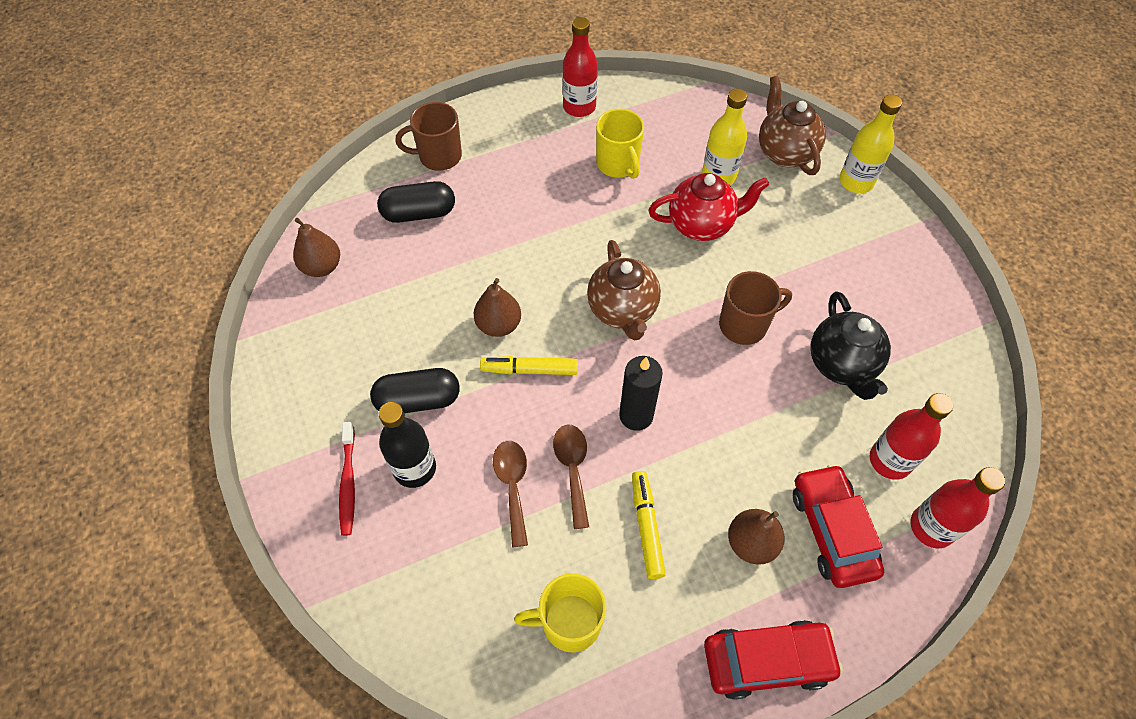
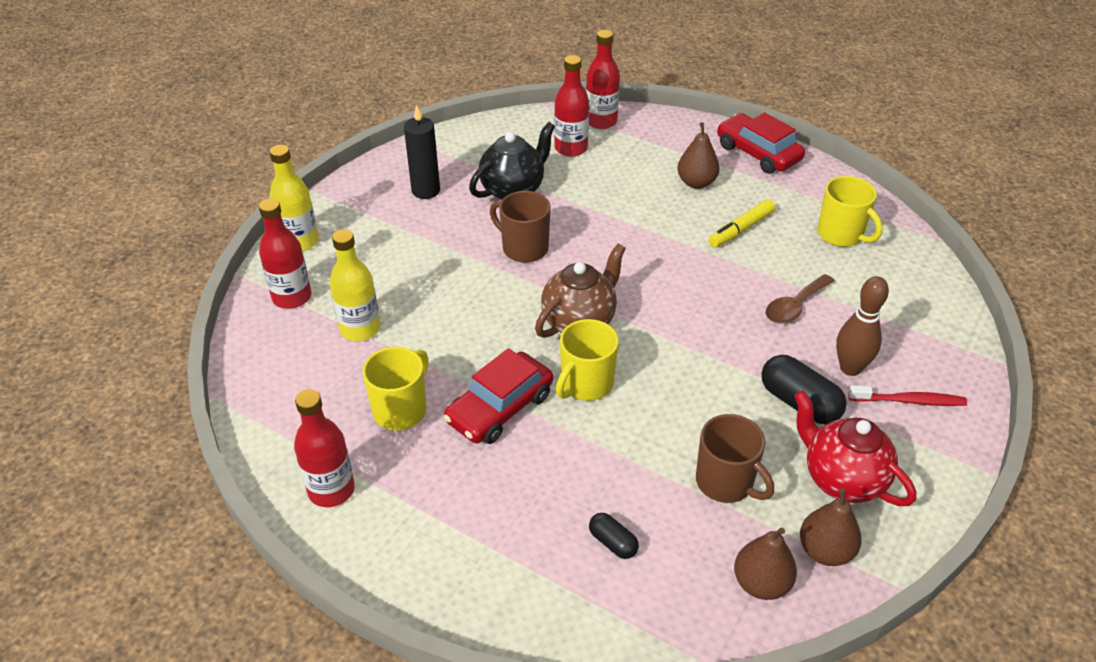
camera: 125 degrees left, 15 degrees down
red toothbrush [339,422,355,536] -> red toothbrush turned 45 degrees clockwise [848,385,967,406]
black capsule [377,181,455,223] -> black capsule [589,513,639,559], size x0.56
black bottle [379,402,436,488] -> brown bowling pin [836,276,889,376]
brown mug [395,102,462,171] -> brown mug moved to [696,414,774,503]
brown pear [473,278,521,337] -> brown pear moved to [800,488,862,566]
yellow marker [480,356,578,375] -> none
brown spoon [553,424,589,529] -> none
black candle [619,356,663,431] -> black candle moved to [404,105,440,199]
red teapot [649,173,769,241] -> red teapot moved to [794,391,916,506]
brown teapot [759,76,826,175] -> red bottle [259,198,311,309]
red car [793,464,884,588] -> red car moved to [443,348,553,444]
none -> yellow mug [556,319,619,401]

